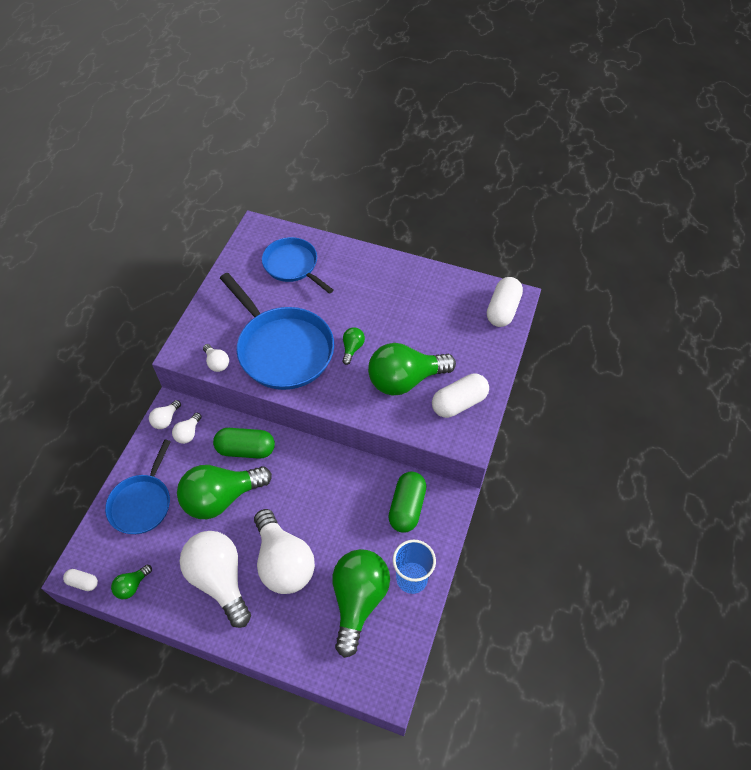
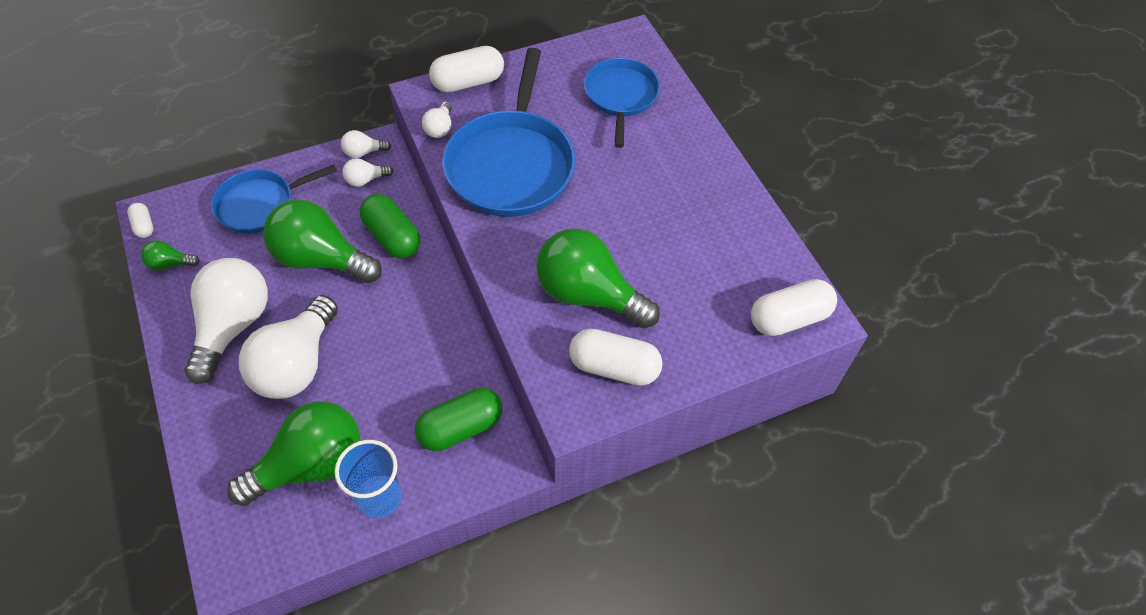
camera: 45 degrees right, 0 degrees up
green light bulb [342,327,365,365] -> none
none -> white capsule [429,46,504,92]

